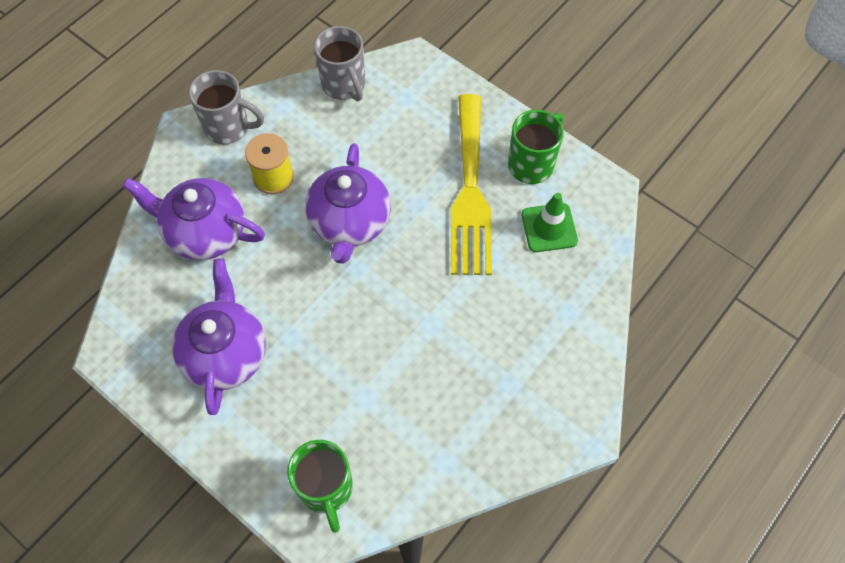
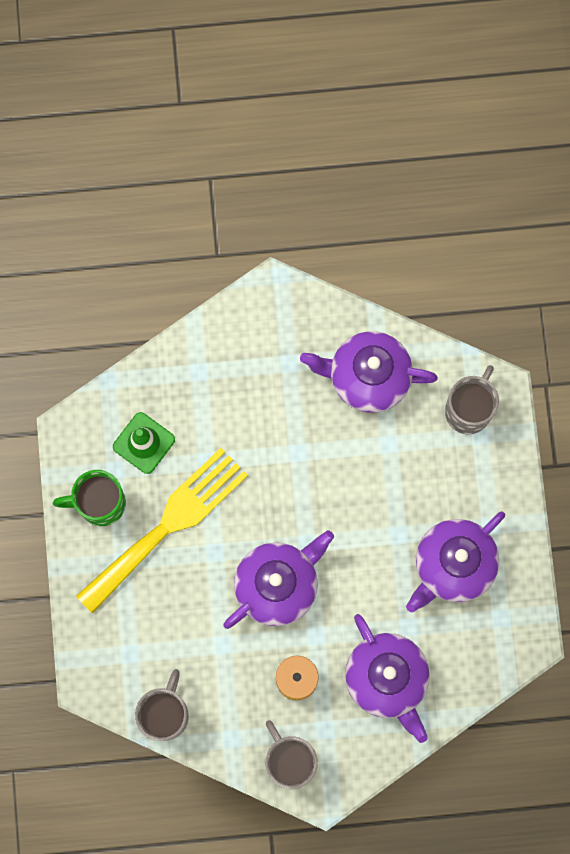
camera: 135 degrees left, 15 degrees up
green mug [287,440,353,533] -> grey mug [445,365,499,434]
none -> purple teapot [300,331,438,413]

